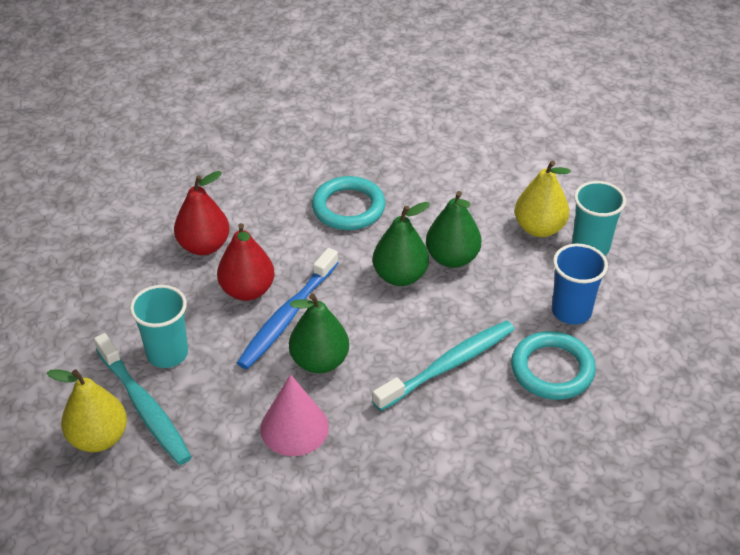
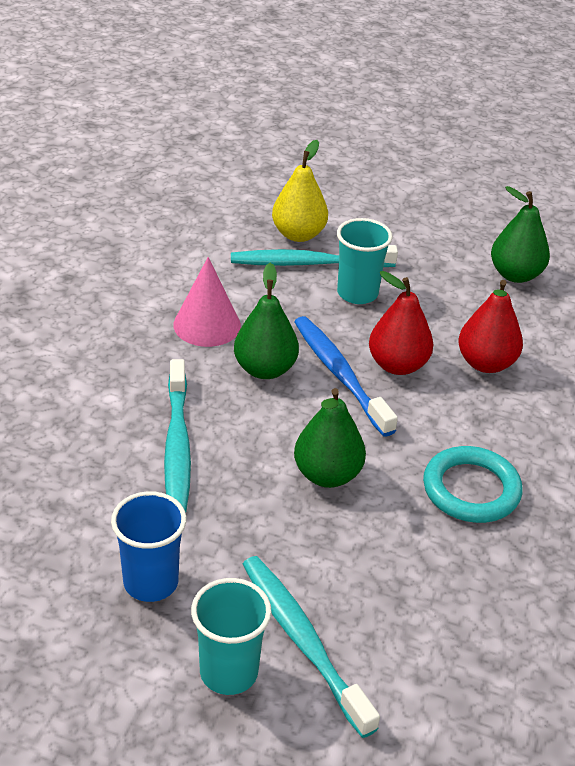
camera: 120 degrees right, 5 degrees down
green pear [426,191,482,268] -> green pear moved to [491,186,550,283]
turquoise ring [511,331,596,400] -> none
yellow pear [515,160,571,237] -> turquoise toothbrush [243,556,380,738]

